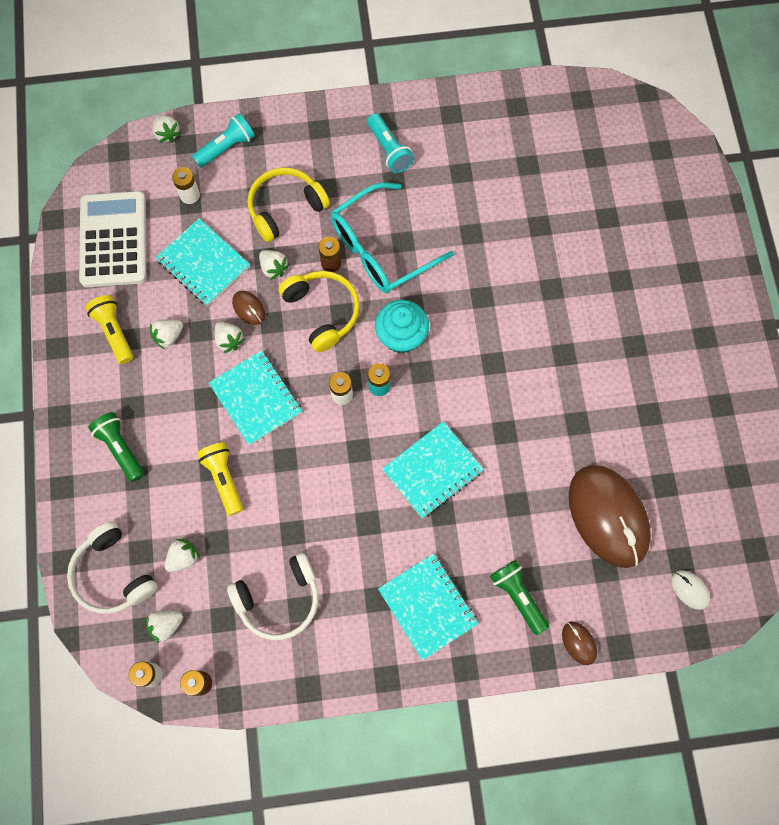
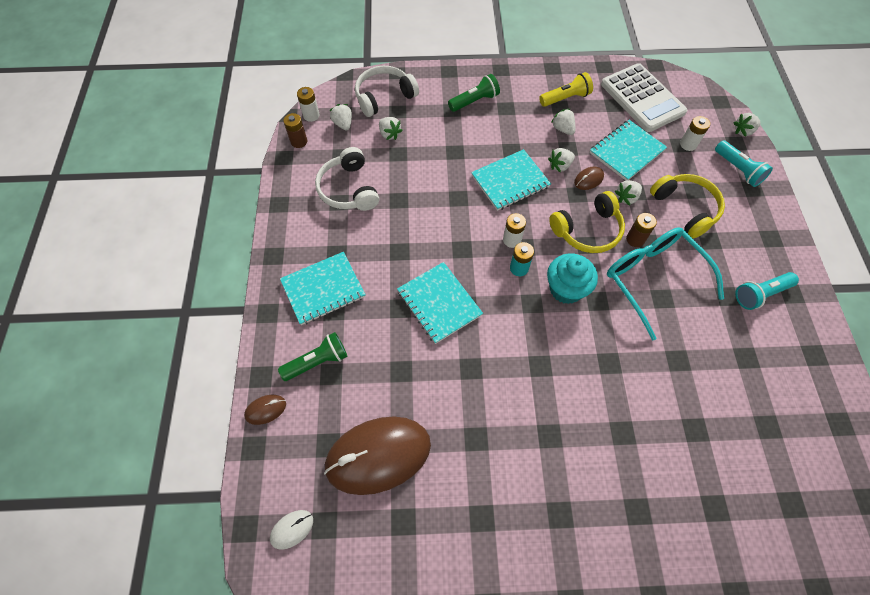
camera: 95 degrees right, 10 degrees down
white calculator [79,191,146,287] -> white calculator turned 60 degrees clockwise [601,63,687,132]
yellow flashlight [197,442,243,516] -> none

